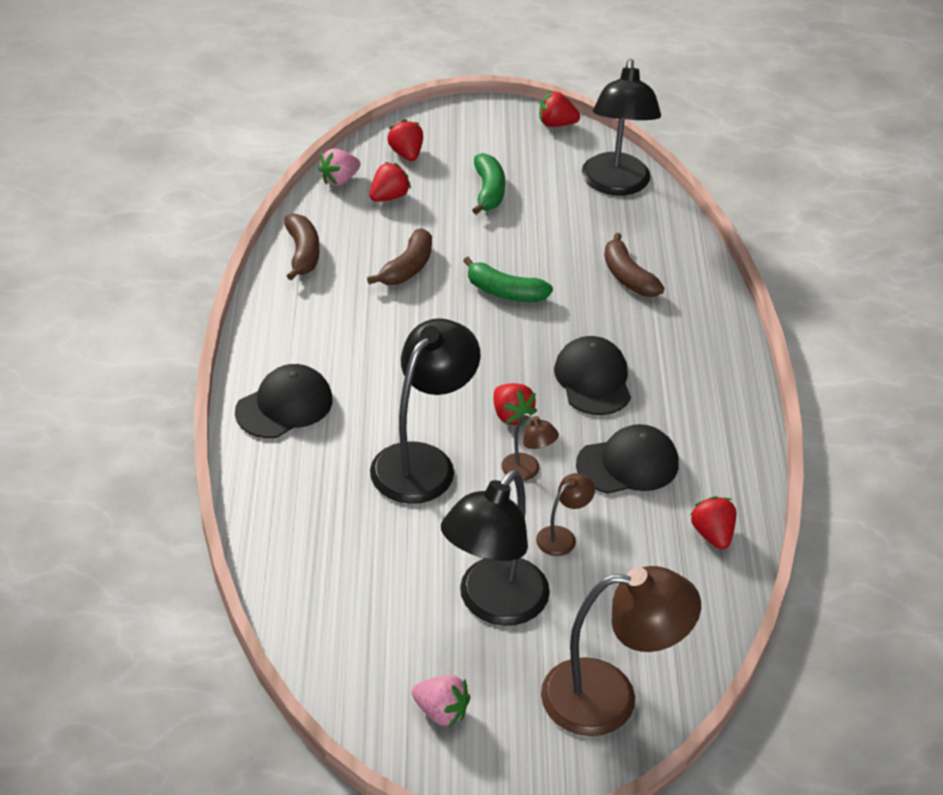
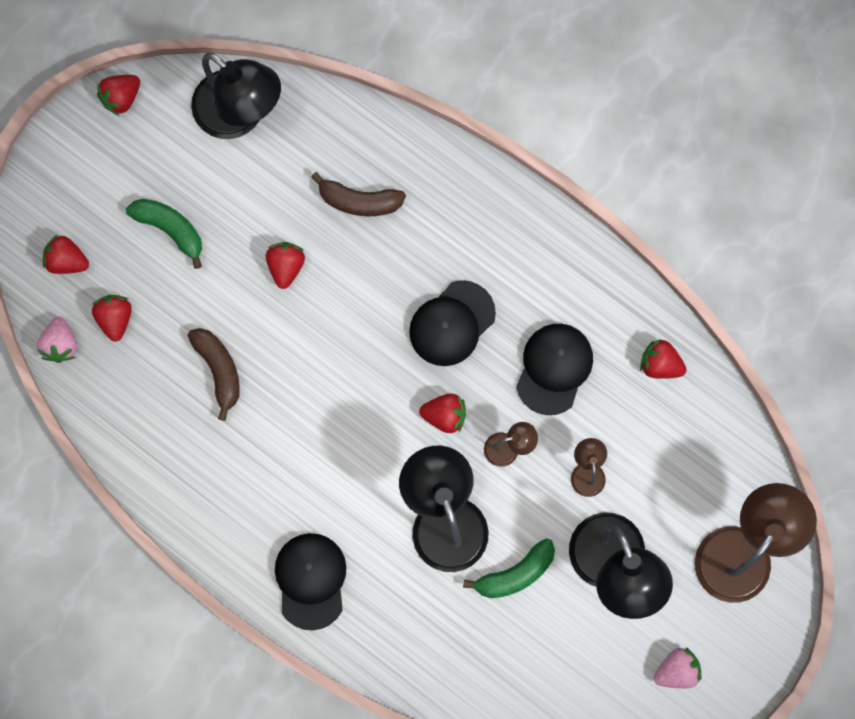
camera: 50 degrees left, 35 degrees up
brown banana [284,213,319,280] -> none
green banana [463,257,553,302] -> green banana moved to [463,538,555,598]
black cap [554,336,631,415] -> black cap turned 75 degrees counterclockwise [409,280,496,366]
none -> red strawberry [266,242,305,289]

